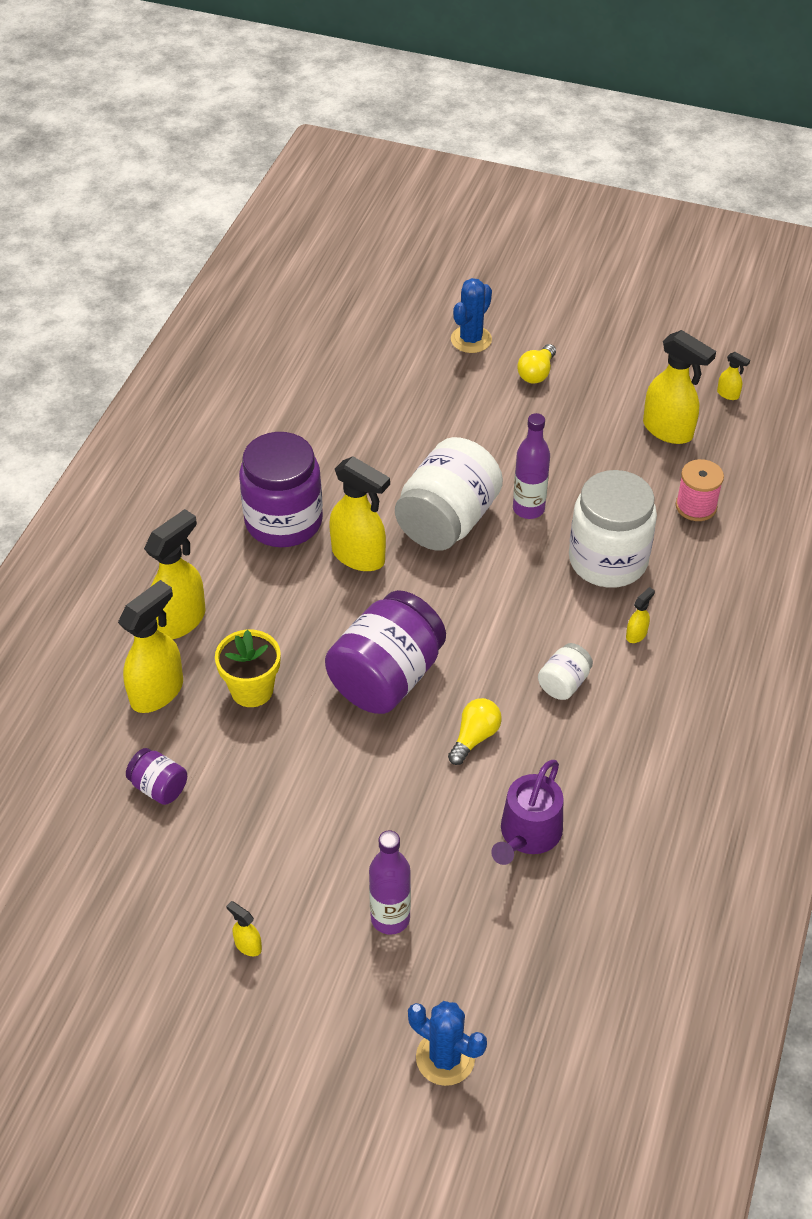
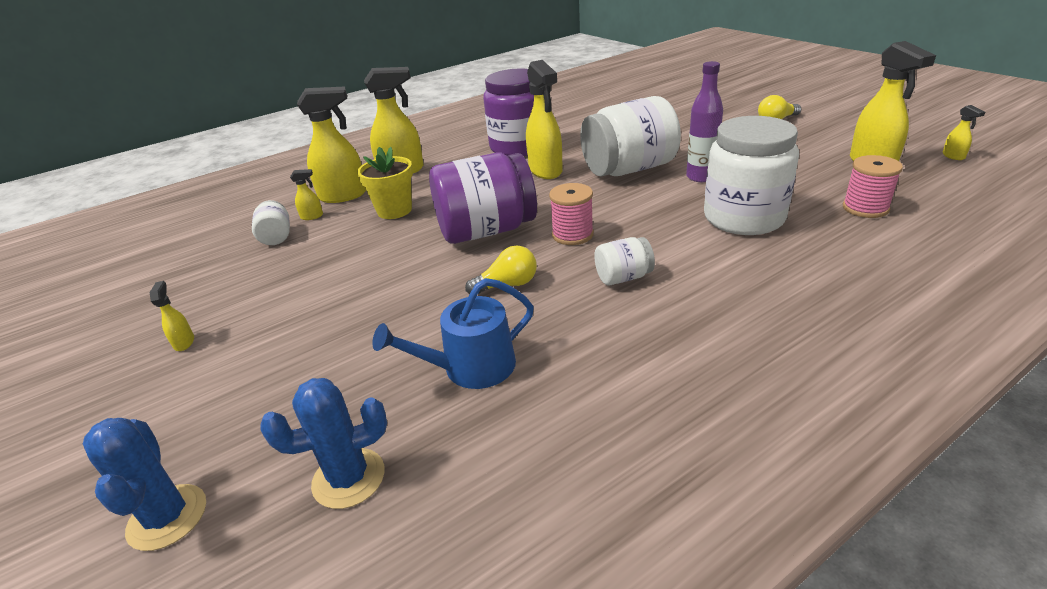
camera: 40 degrees right, 15 degrees down
purple jar [126,748,187,805] -> white jar [252,200,290,245]
purple bottle [369,830,411,935] -> none
blue cactus [451,278,492,353] -> blue cactus moved to [260,378,387,509]
purple watering can [491,760,563,865] -> blue watering can [372,278,534,389]
yellow spray bottle [626,587,655,643] -> yellow spray bottle moved to [290,169,323,220]
none -> pink spool [549,183,594,245]

